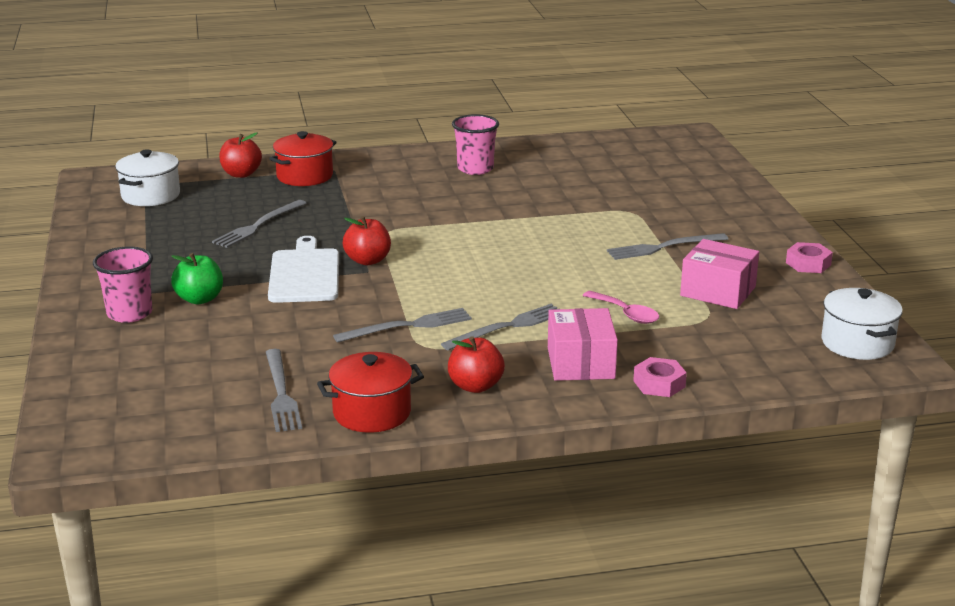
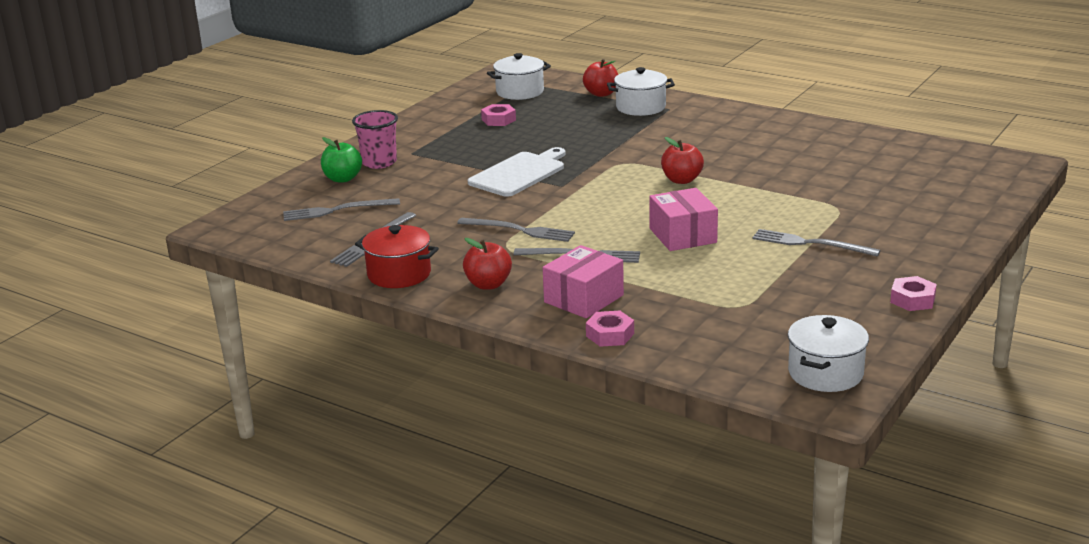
camera: 45 degrees right, 0 degrees up
green apple [171,253,223,304] -> green apple moved to [321,137,362,182]
grey fork [212,200,307,248] -> grey fork moved to [283,198,400,221]
red pot [269,131,337,186] -> white pot [607,67,675,116]
red apple [343,216,391,265] -> red apple moved to [661,137,704,184]
pink cup [452,114,499,175] -> none
pink spoon [583,291,659,324] -> none
pink box [680,239,759,309] -> pink box moved to [649,188,718,251]
none -> pink nut [481,104,516,126]

